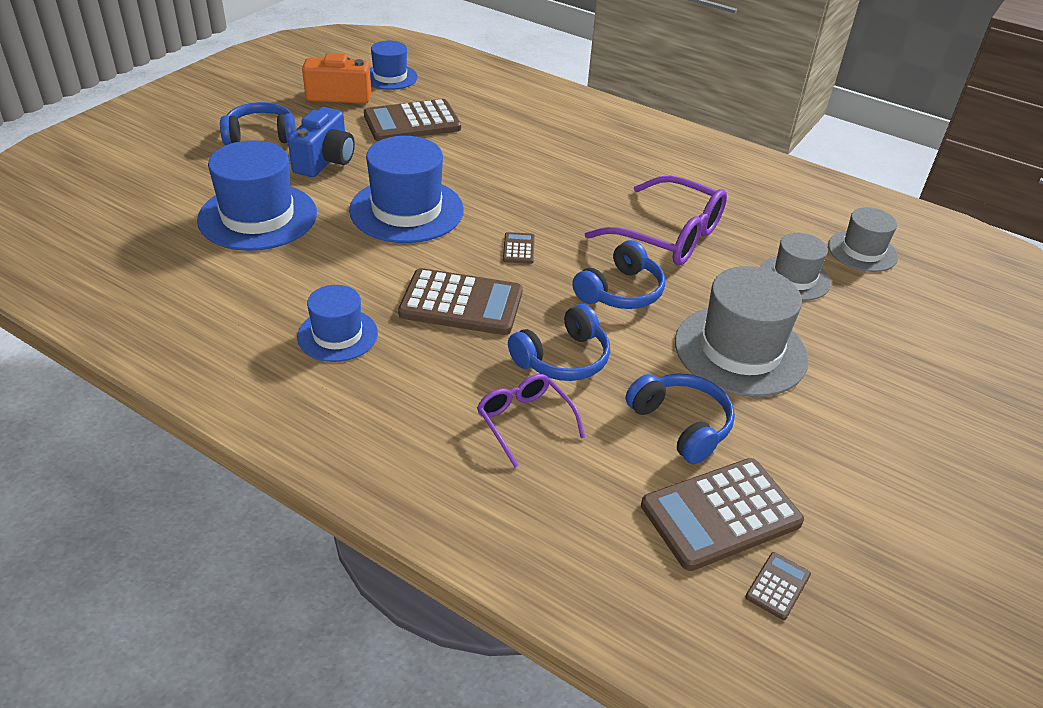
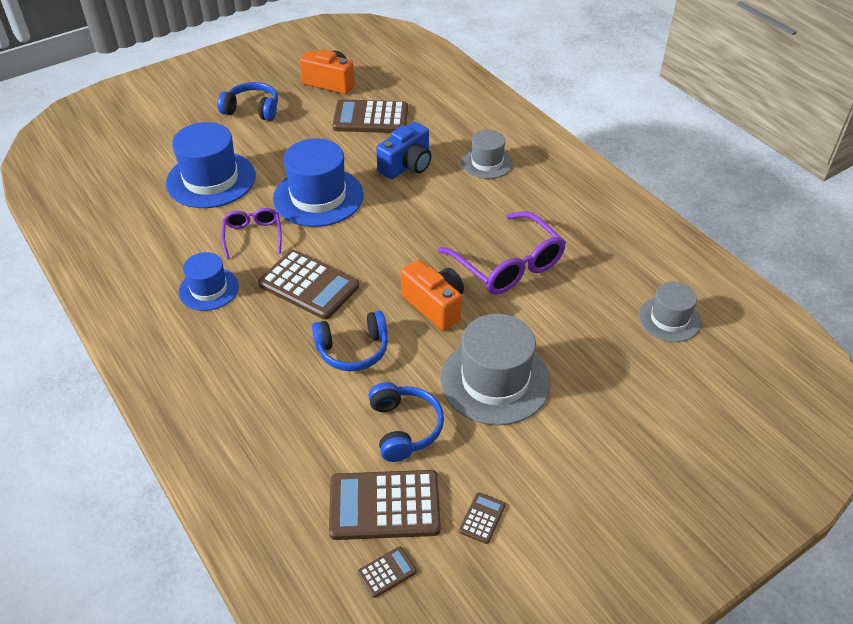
camera: 25 degrees right, 5 degrees up
blue camera [288,107,355,177] -> blue camera moved to [376,122,432,179]
blue hat [370,40,418,90] -> none
purple glasses [477,374,585,467] -> purple glasses moved to [222,208,282,259]
brown calculator [503,232,535,264] -> brown calculator moved to [459,492,505,544]
blue headphones [572,240,665,309] -> orange camera [401,260,464,331]
grey hat [760,233,831,301] -> grey hat moved to [461,130,513,179]

